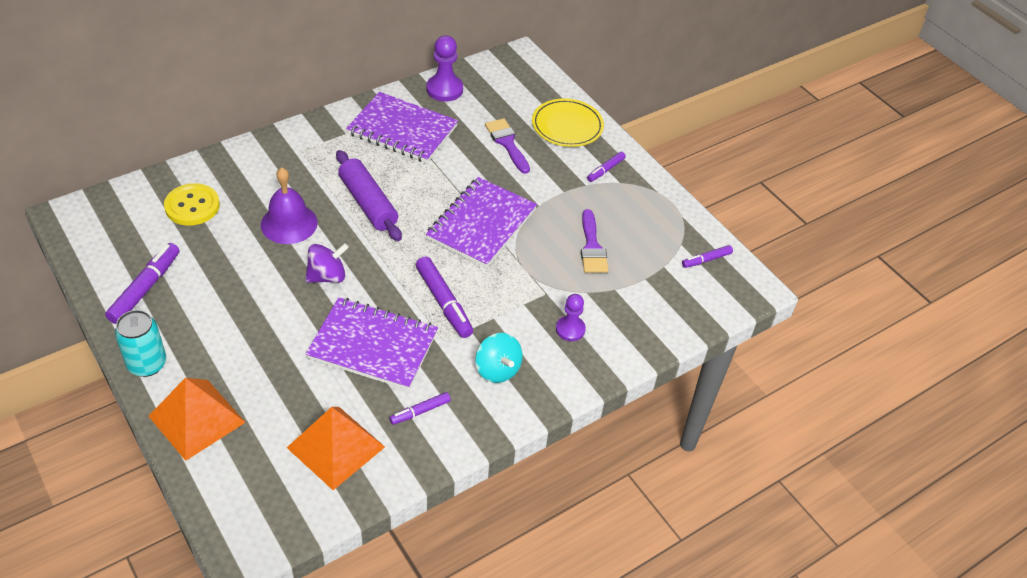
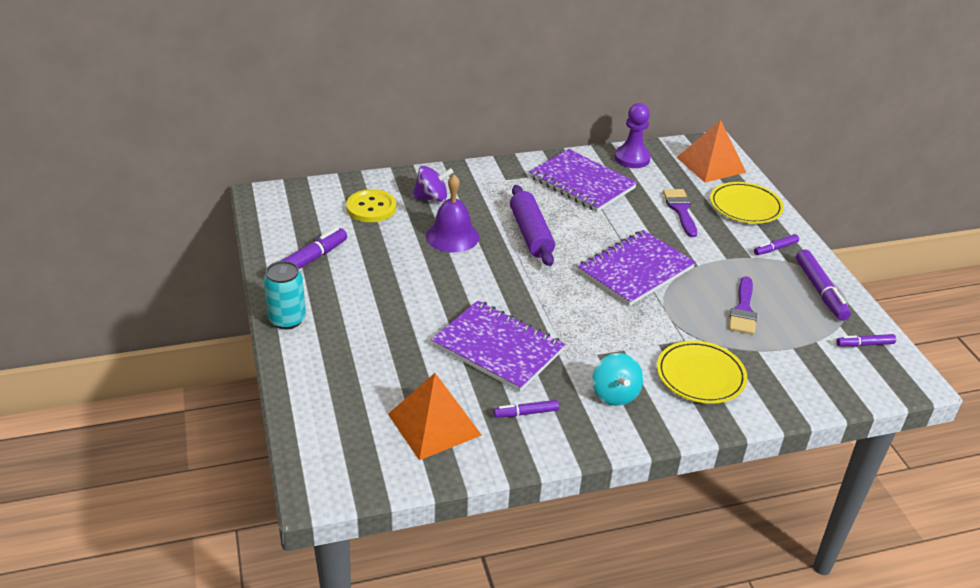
camera: 20 degrees right, 10 degrees down
orange pyramid [149,378,246,461] -> orange pyramid moved to [676,120,746,183]
purple spinning top [305,243,349,283] -> purple spinning top moved to [412,166,454,202]
purple marker [416,256,473,338] -> purple marker moved to [796,249,851,321]
purple pawn [556,294,586,341] -> yellow plate [657,341,747,404]

